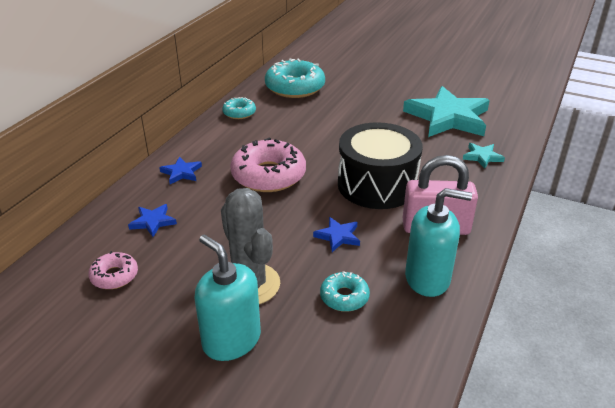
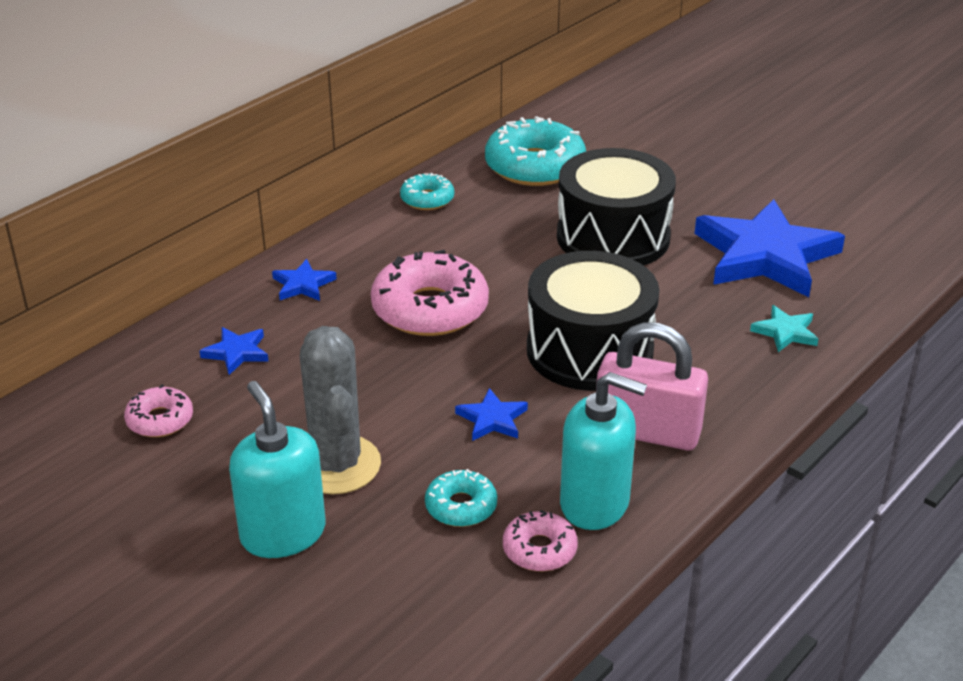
camera: 15 degrees right, 0 degrees up
turquoise star [403,86,490,137] -> blue star [695,199,845,297]
none -> pink donut [503,510,578,571]
none -> black drum [557,148,676,266]

